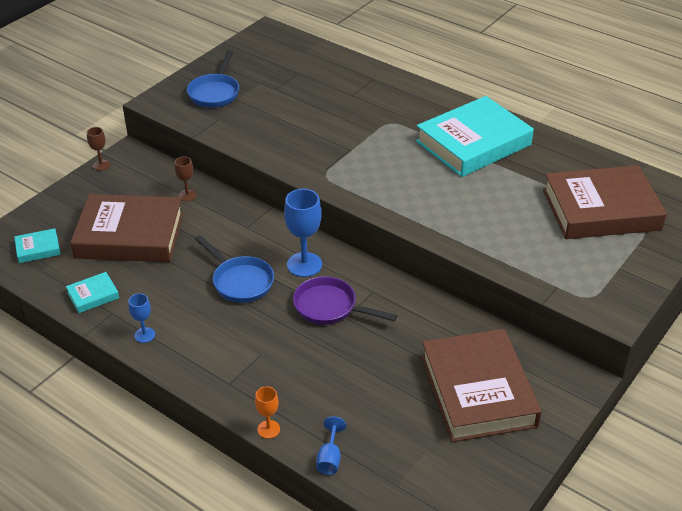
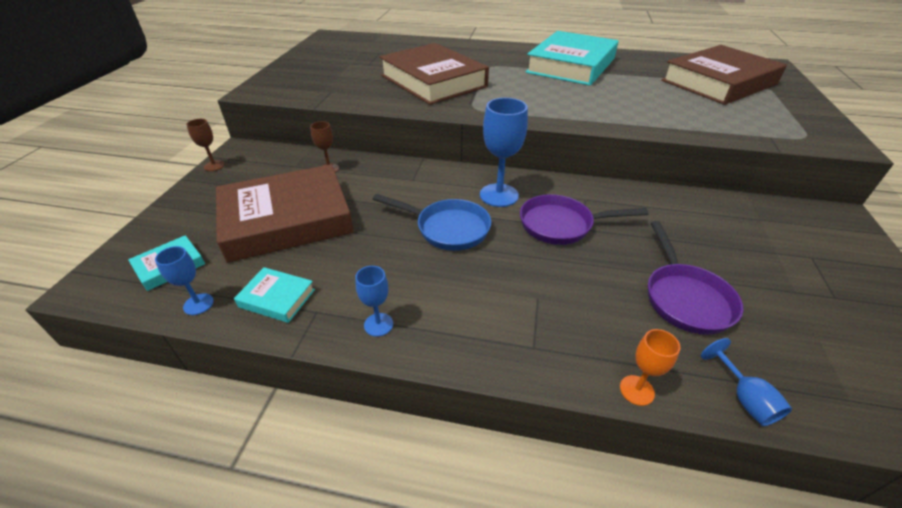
camera: 25 degrees left, 0 degrees up
turquoise book [66,272,119,313] -> turquoise book turned 75 degrees clockwise [234,267,315,323]
blue pan [187,50,239,108] -> none
brown book [421,329,542,442] -> brown book moved to [379,43,489,105]
none -> blue goblet [155,246,214,315]
none -> purple pan [648,221,743,335]

